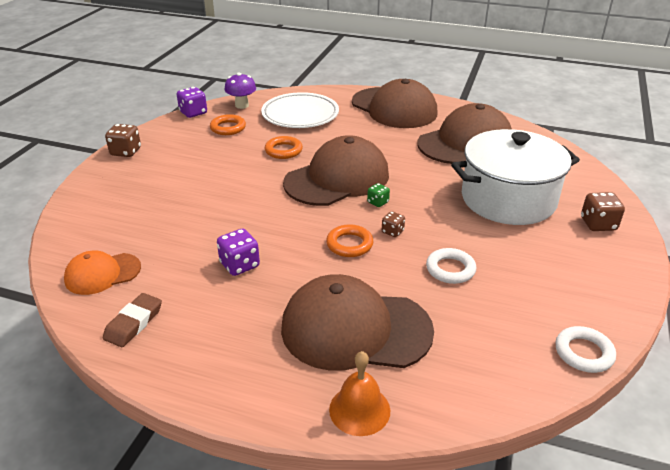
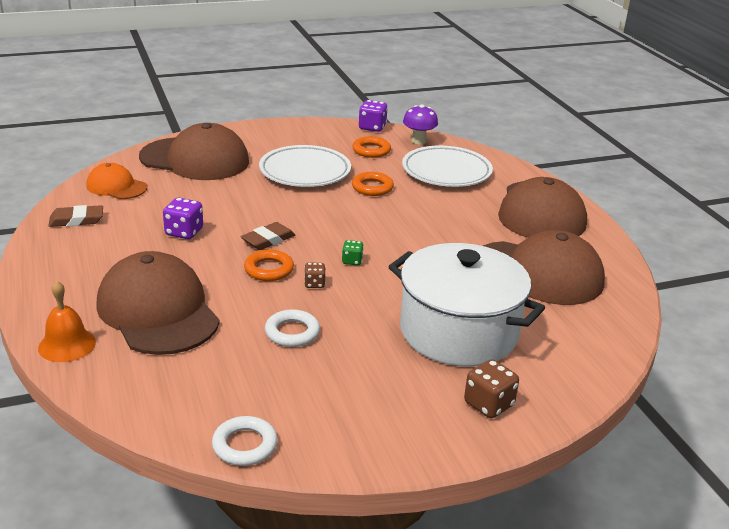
camera: 50 degrees right, 5 degrees down
brown dice [105,124,141,157] -> none
brown cap [283,135,389,206] -> brown cap moved to [139,123,249,180]
none -> brown eraser [241,222,295,250]
none -> white plate [259,145,351,187]

